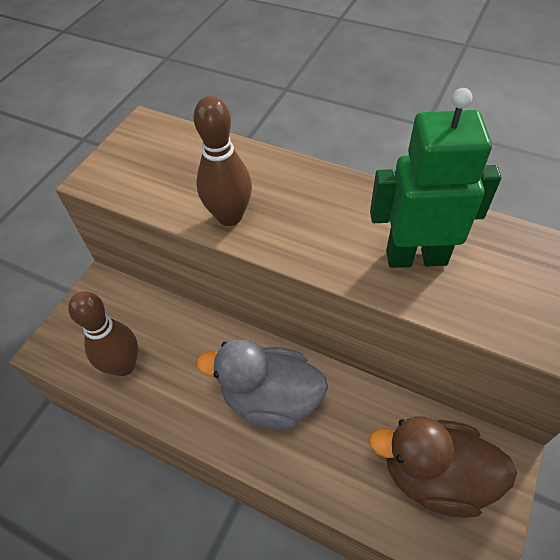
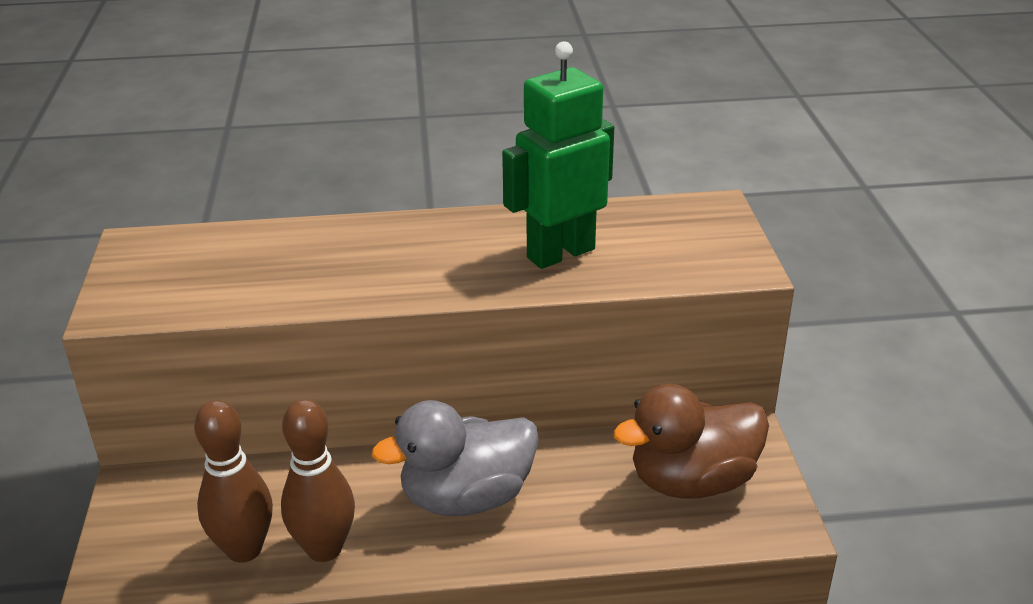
camera: 35 degrees left, 20 degrees down
brown bowling pin [193,96,252,226] -> brown bowling pin moved to [281,399,355,562]

